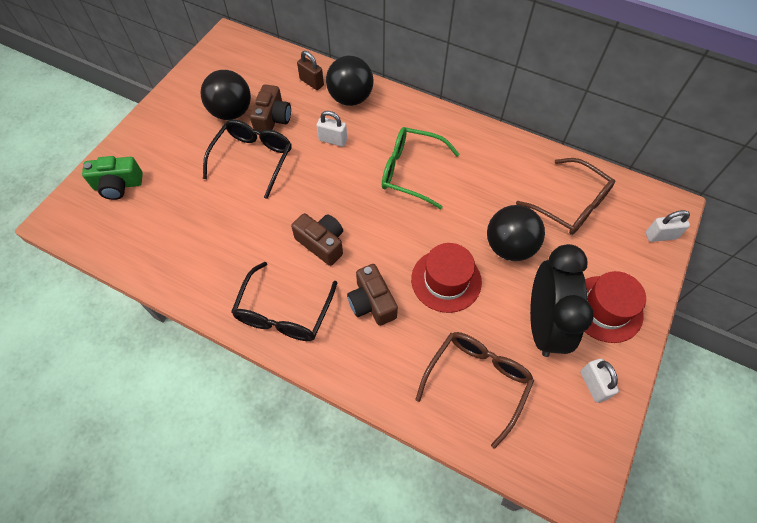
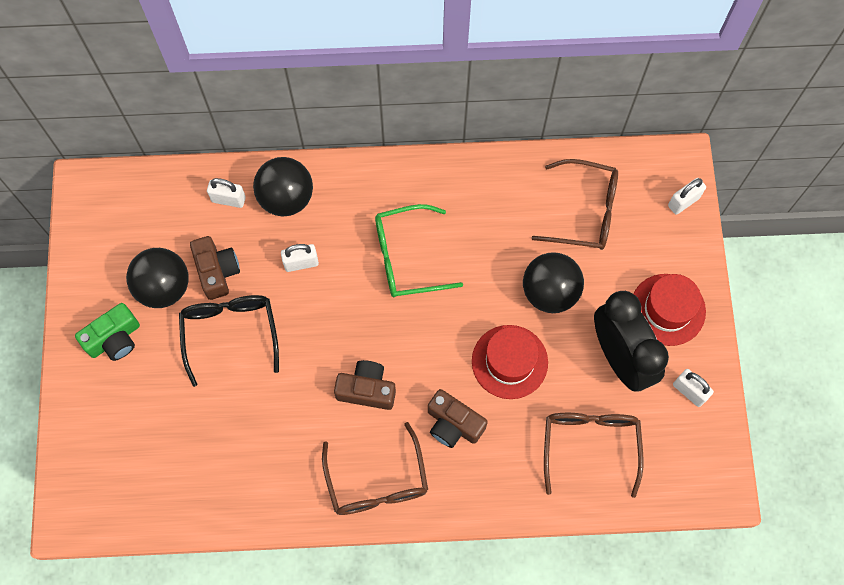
camera: 30 degrees left, 10 degrees up
green camera [82,156,143,200] -> green camera moved to [75,303,140,361]
black glasses [231,262,337,341] -> brown glasses [322,422,428,515]
brown padlock [297,51,324,90] -> white padlock [207,178,246,208]

